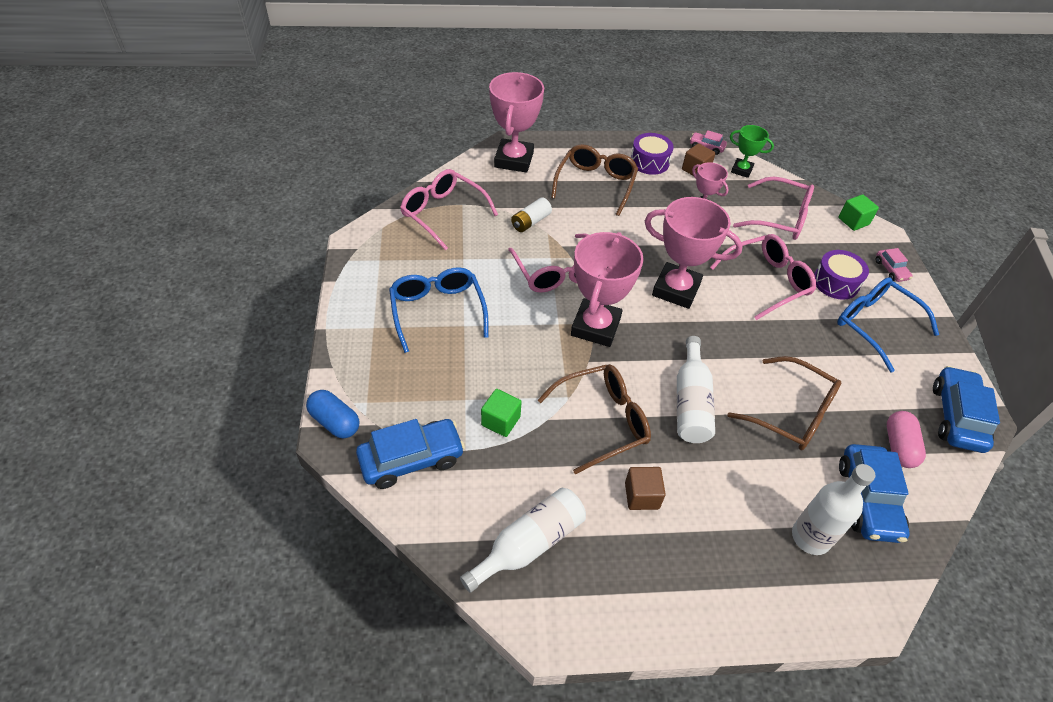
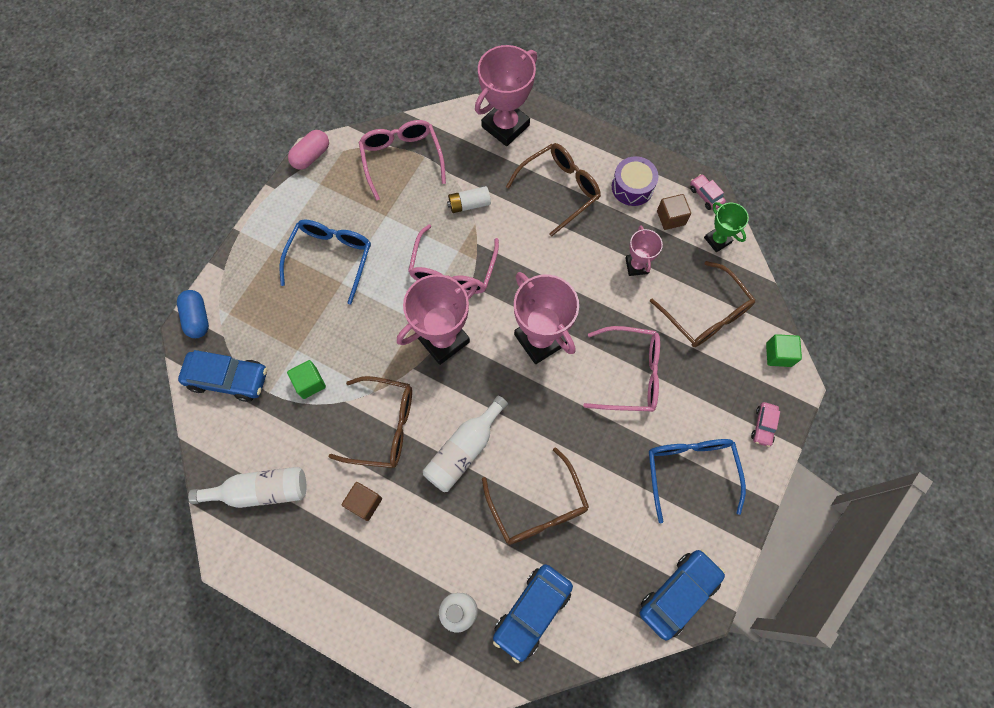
camera: 35 degrees right, 20 degrees up
pink glasses [733,176,814,240] -> brown glasses [650,261,755,347]
purple drum [814,250,869,300] -> none
pink capsule [887,411,926,468] -> pink capsule moved to [288,130,329,170]

